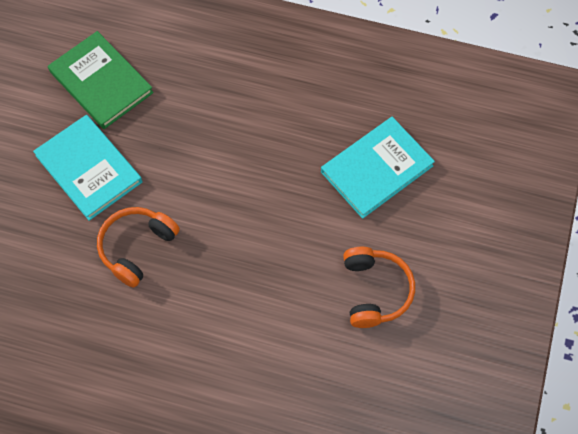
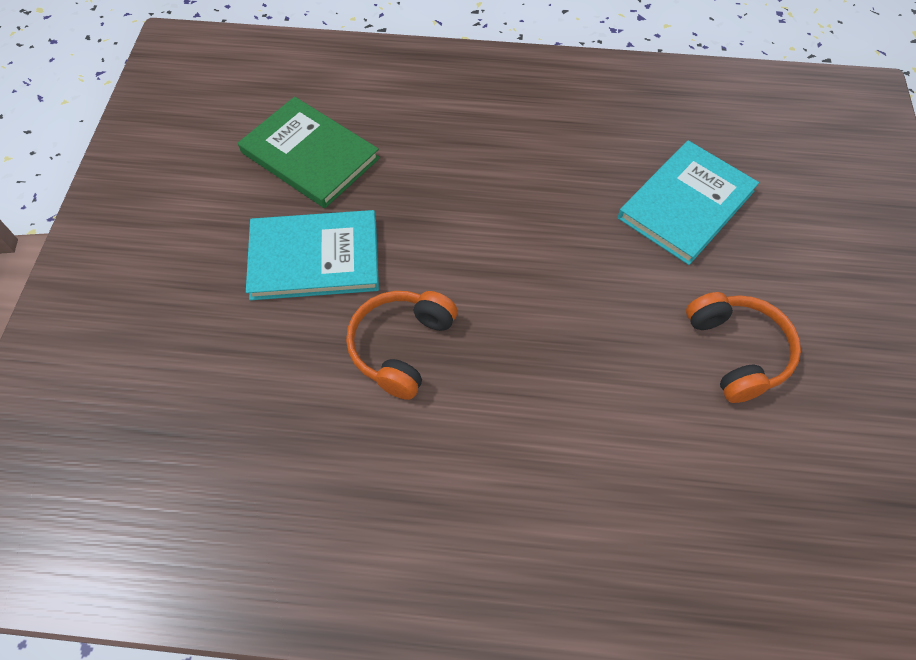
camera: 10 degrees left, 5 degrees down
turquoise book [33,115,142,221] -> turquoise book turned 45 degrees counterclockwise [246,210,379,300]

